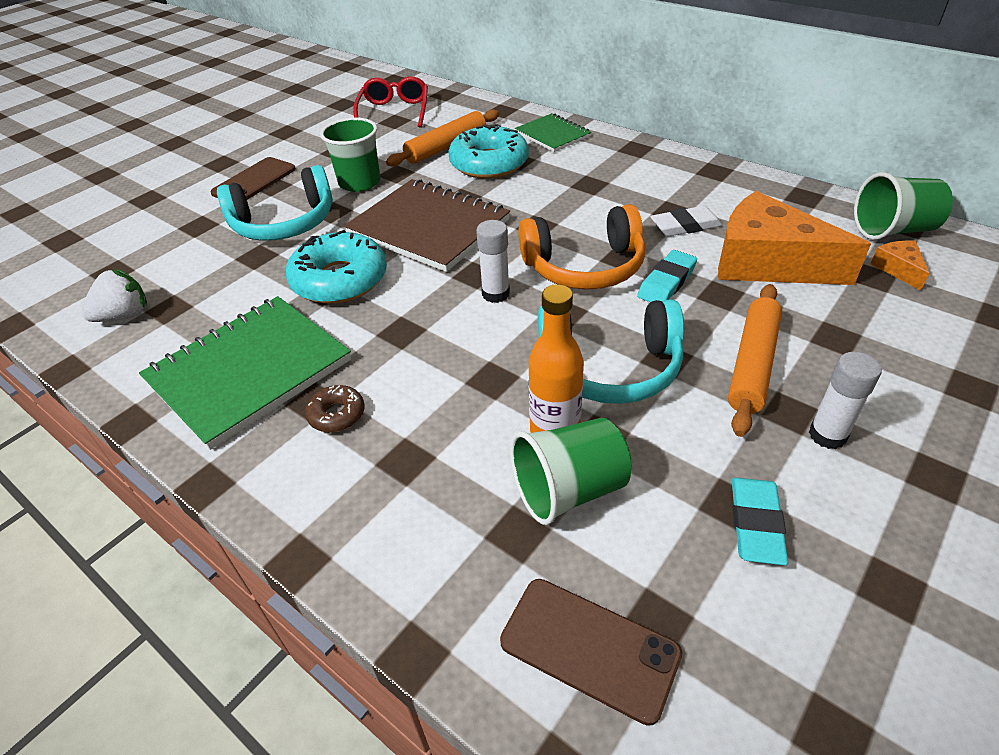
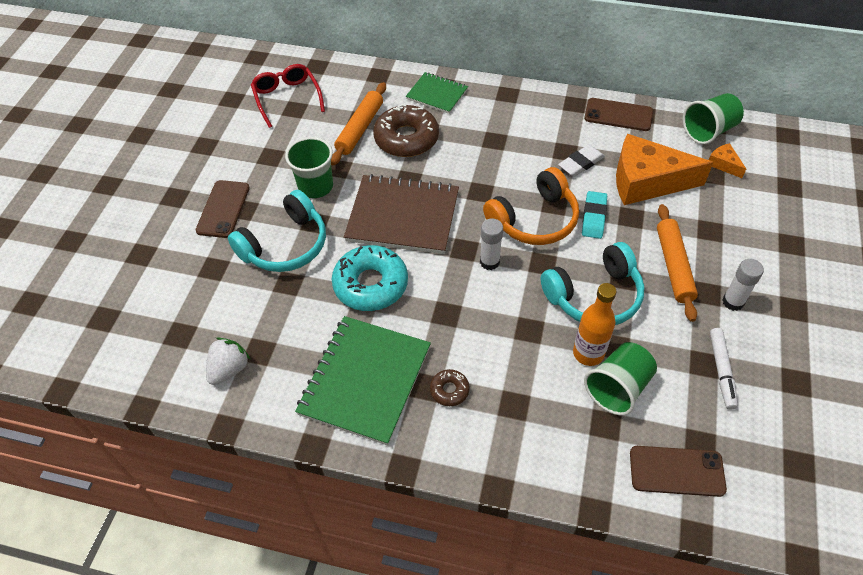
camera: 25 degrees left, 10 degrees up
turquoise donut [448,124,529,179] -> brown donut [373,104,439,157]
turquoise eraser [732,477,788,565] -> white marker [710,328,738,410]
none -> brown phone [584,98,653,131]

